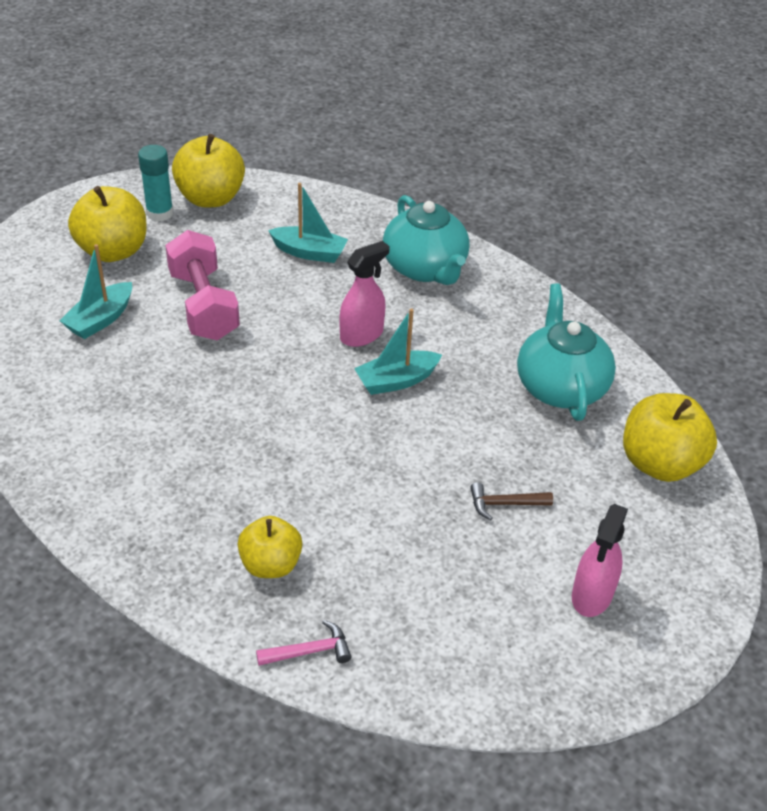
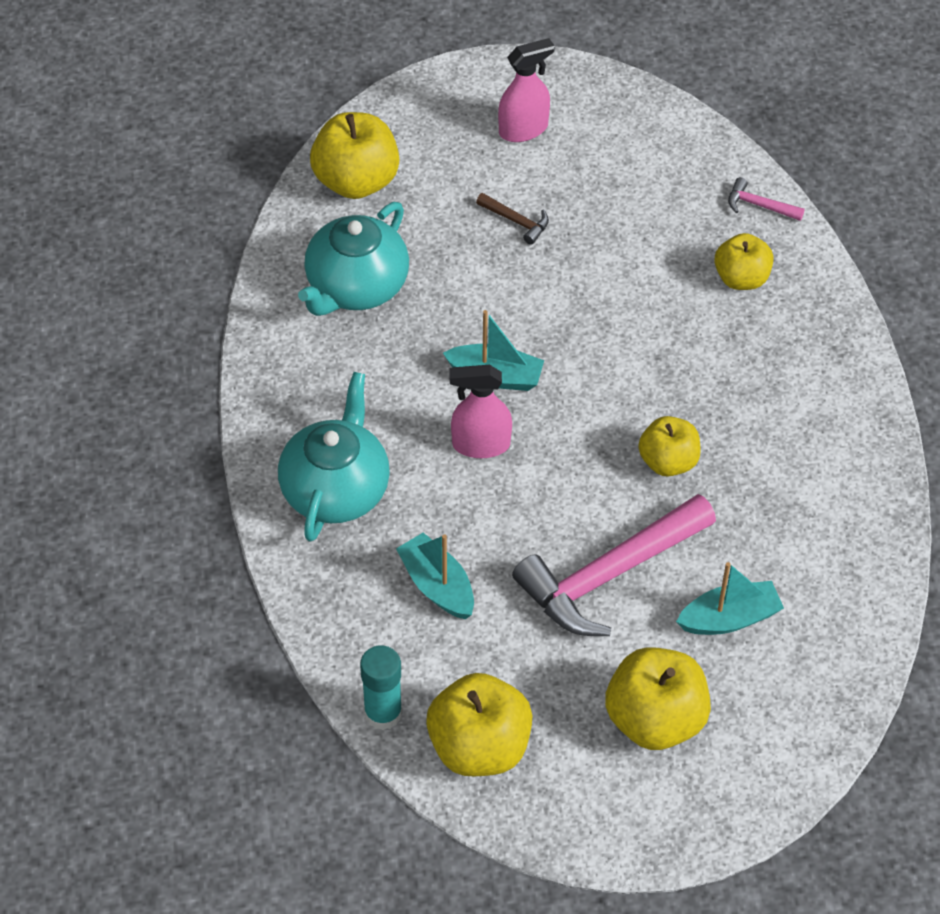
camera: 140 degrees left, 10 degrees up
turquoise glue stick [138,145,173,222] -> turquoise glue stick moved to [360,645,403,730]
pink dumbbell [165,230,240,341] -> pink hammer [512,494,716,636]
none -> yellow apple [638,416,701,477]

